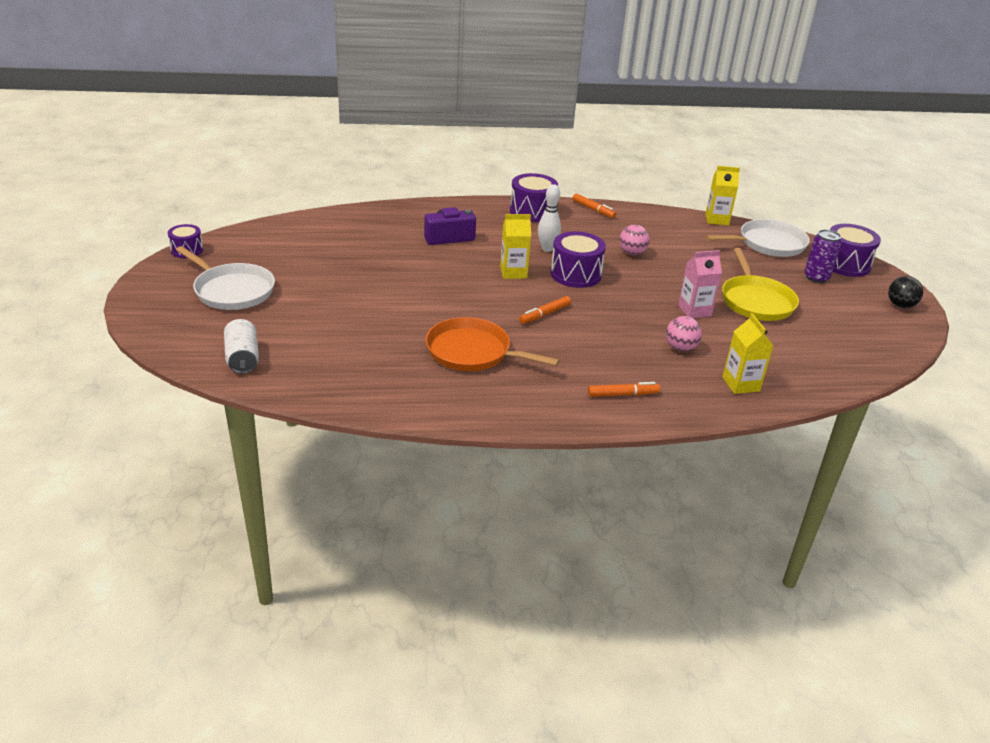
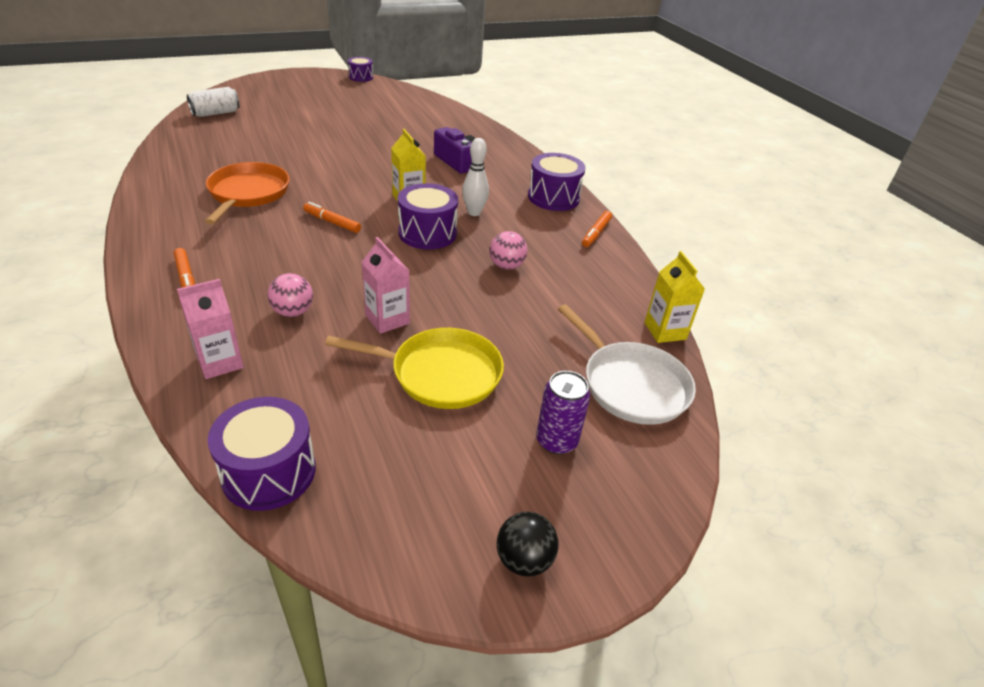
camera: 70 degrees right, 5 degrees up
white pan [176,246,275,310] -> none
yellow pan [722,248,799,321] -> yellow pan turned 150 degrees counterclockwise [325,328,504,409]
yellow carton [722,313,774,394] -> pink carton [177,279,244,379]
purple drum [830,224,881,277] -> purple drum moved to [208,397,316,511]

